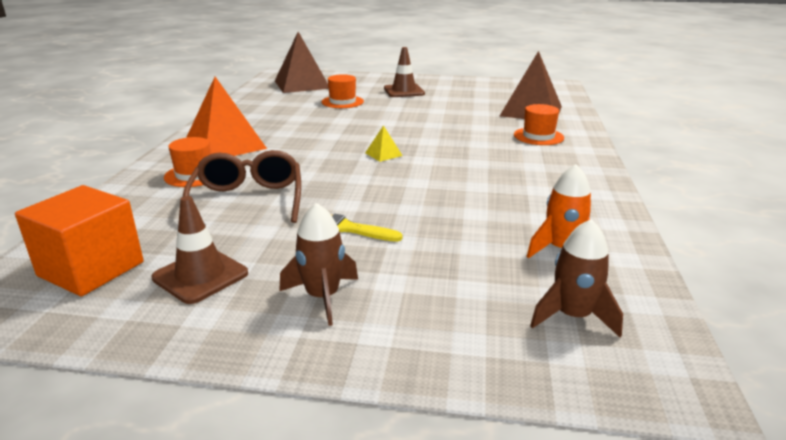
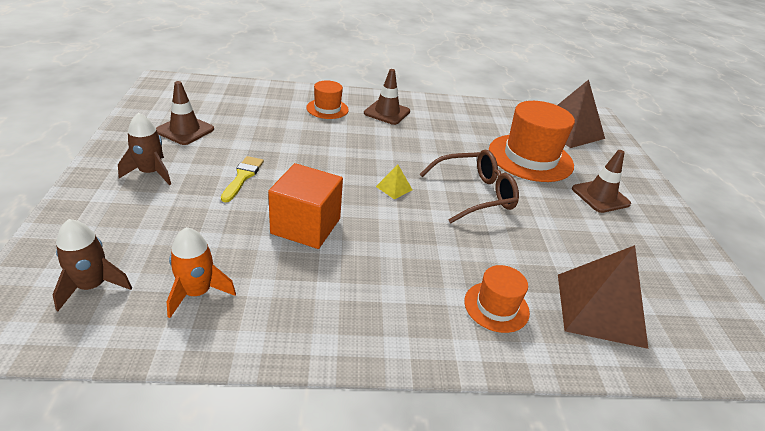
camera: 75 degrees right, 10 degrees up
orange cube [15,185,144,296] -> orange cube moved to [268,163,343,249]
brown glasses [183,150,301,223] -> brown glasses moved to [420,150,519,223]
orange pyramid [186,77,267,156] -> brown traffic cone [364,69,410,125]
orange hat [322,74,364,108] -> orange hat [489,101,575,182], size x1.89

